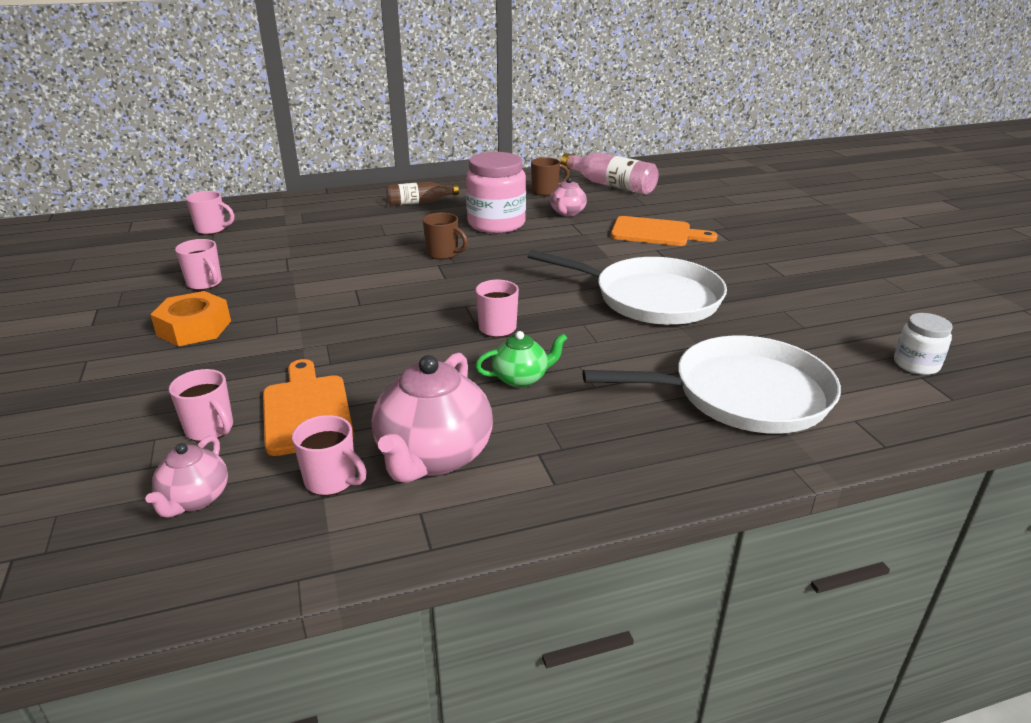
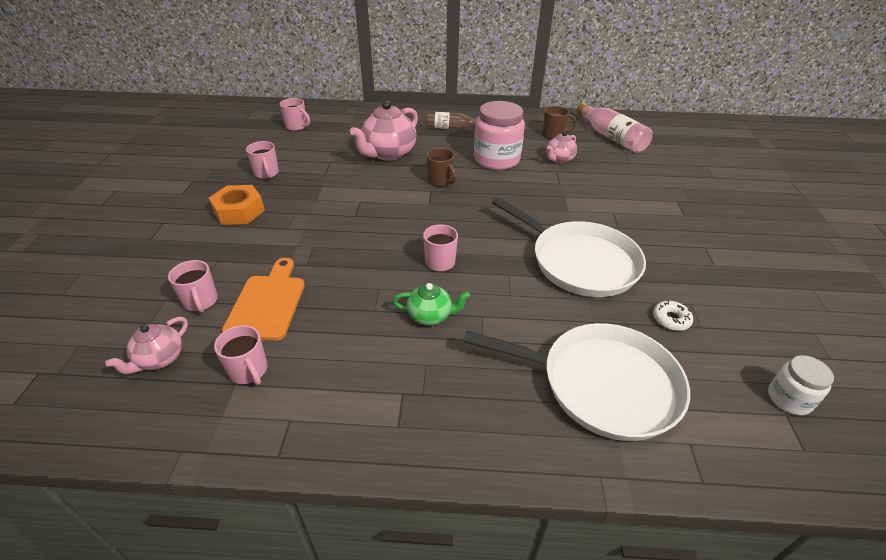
camera: 20 degrees right, 10 degrees up
pink teapot [372,353,493,483] -> pink teapot moved to [350,100,418,161]
orange cutting board [611,216,718,246] -> none
none -> white donut [653,300,693,331]

